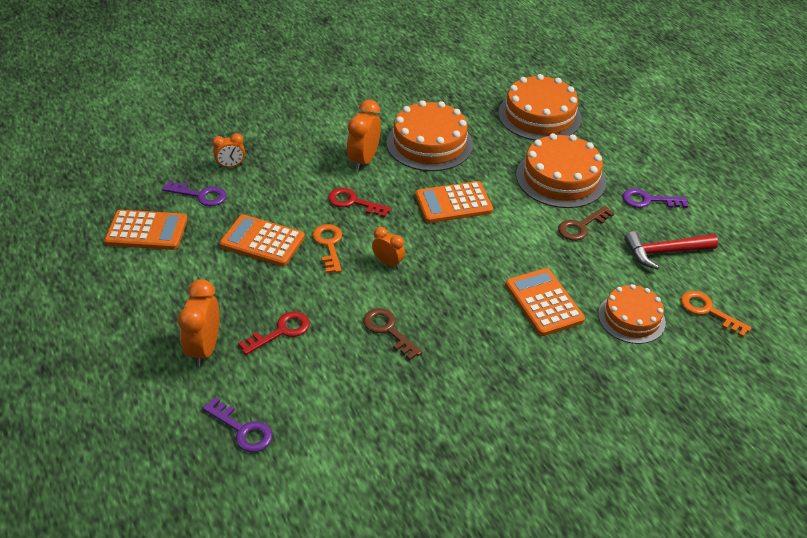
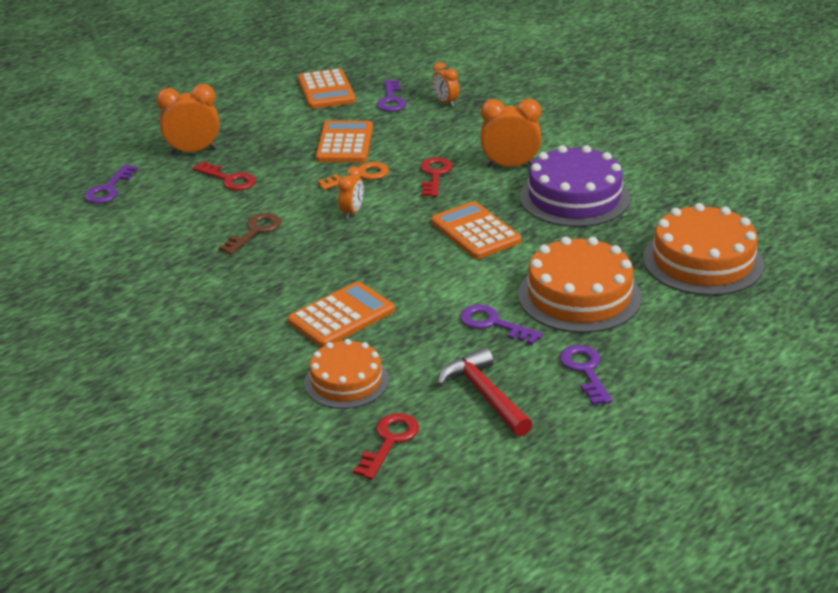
camera: 75 degrees right, 10 degrees down
orange cake [386,100,473,171] -> purple cake [520,145,630,227]
brown key [558,206,615,241] -> purple key [460,305,543,345]
orange key [681,291,751,337] -> red key [353,413,419,480]

